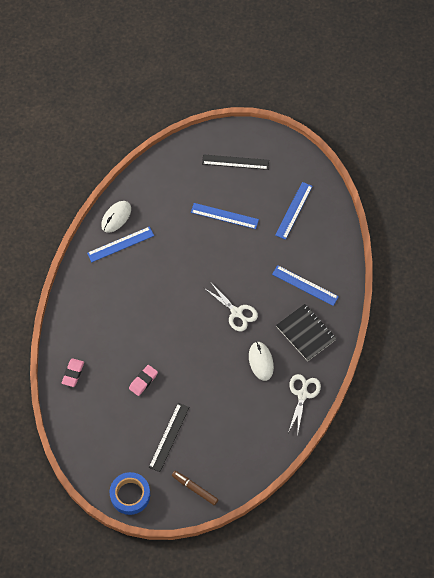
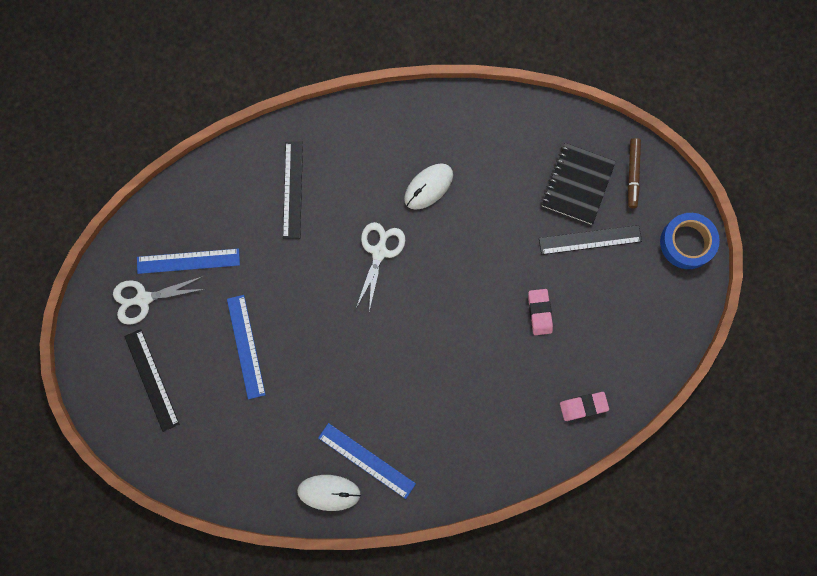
camera: 120 degrees left, 15 degrees up
pink eraser [129,365,158,396] -> pink eraser turned 75 degrees clockwise [528,289,553,335]
blue ruler [272,265,339,306] -> black ruler [283,142,303,239]
black notebook [276,304,337,361] -> black notebook moved to [542,143,616,225]
white scissors [288,374,321,437] -> white scissors moved to [113,276,205,325]

